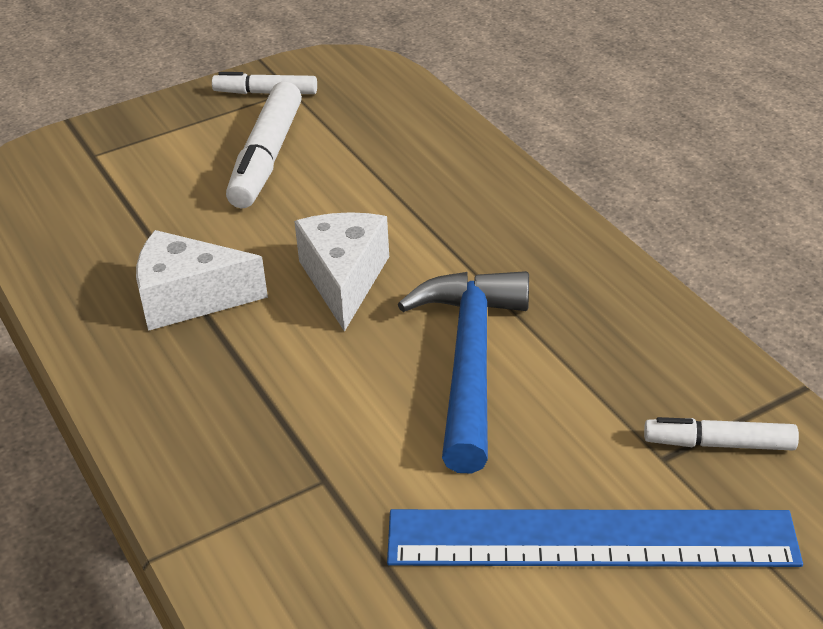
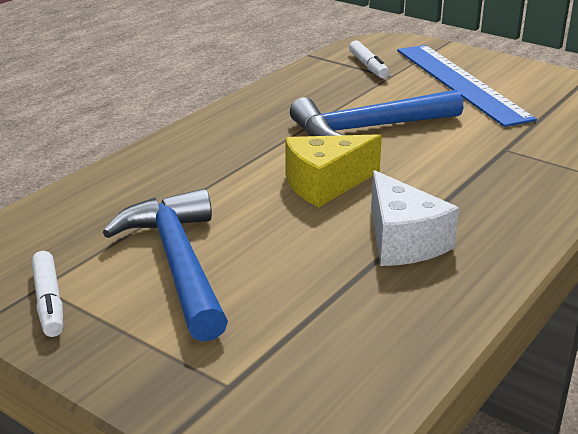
camera: 115 degrees left, 10 degrees down
white marker [226,81,302,208] -> blue hammer [103,189,228,342]
white cheese [294,212,389,332] -> yellow cheese [285,134,382,207]

